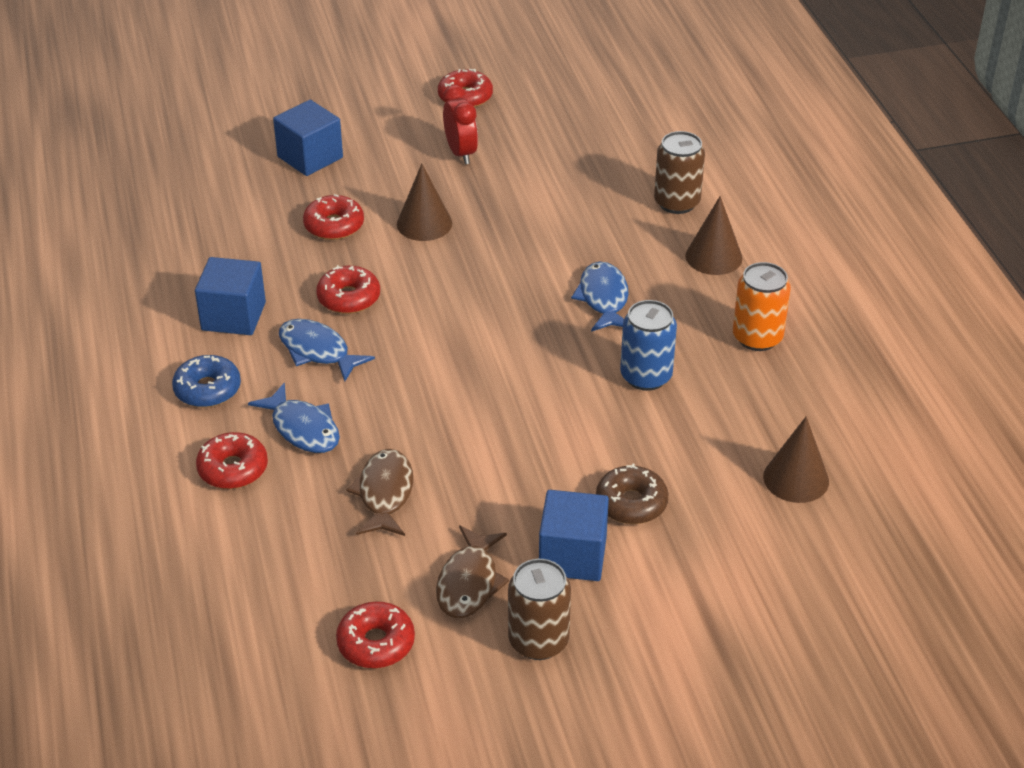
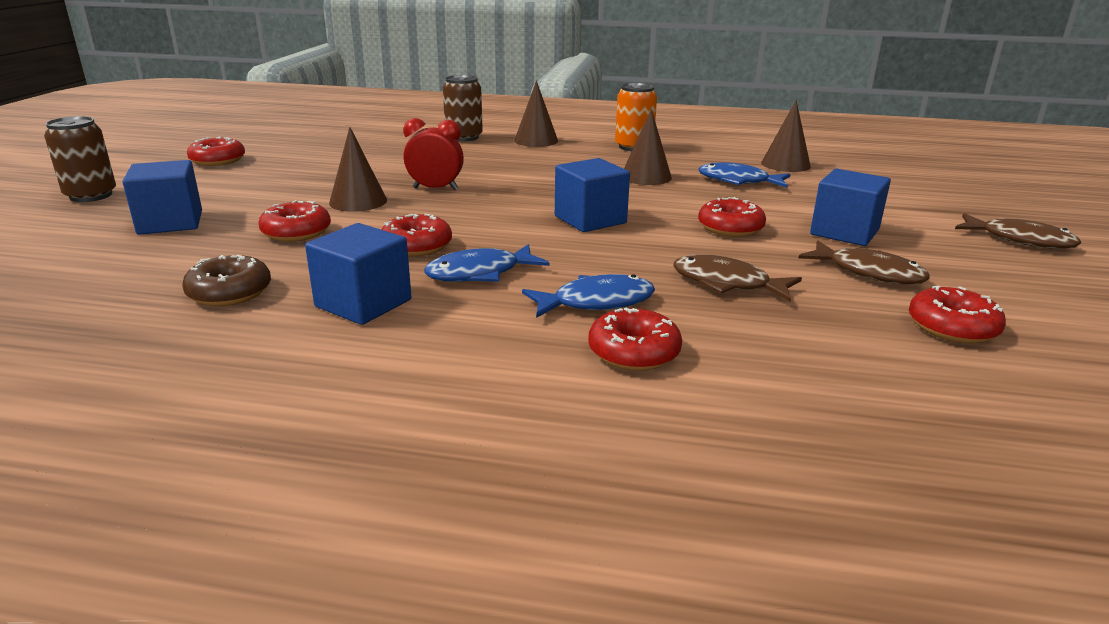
camera: 65 degrees left, 15 degrees down
blue donut [172,355,241,407] -> none
red clock [443,85,478,164] -> red clock moved to [403,118,464,190]
brown can [508,559,571,660] -> brown can moved to [44,116,116,202]
blue fish [571,262,629,332] -> blue fish moved to [699,162,791,188]
brown donut [596,464,669,524] -> brown donut moved to [182,255,271,306]
blue can [620,300,677,391] -> brown cone [624,109,672,185]
none -> blue cube [555,158,630,232]
none -> red donut [698,197,766,237]
none -> brown fish [955,213,1081,249]

